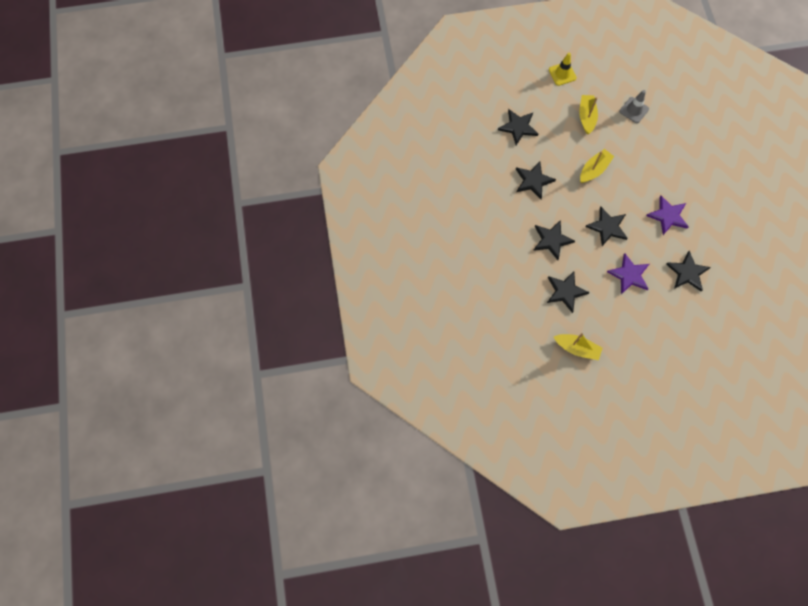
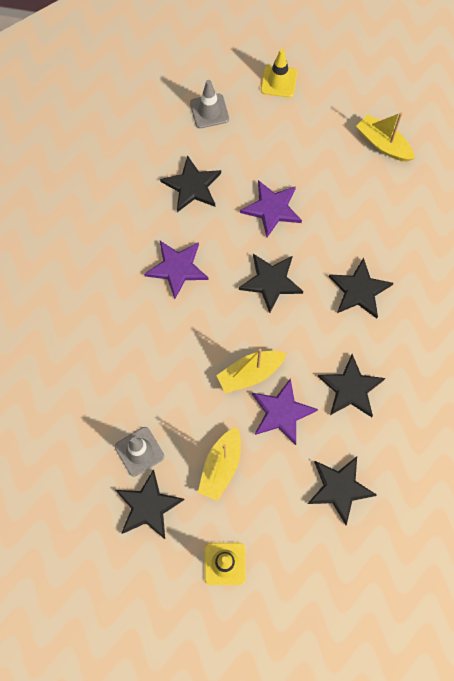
camera: 160 degrees left, 0 degrees up
black star [547,271,590,313] -> black star moved to [115,469,185,539]
none -> grey traffic cone [190,80,229,128]
none -> purple star [252,378,318,445]
none -> yellow traffic cone [261,49,297,98]

